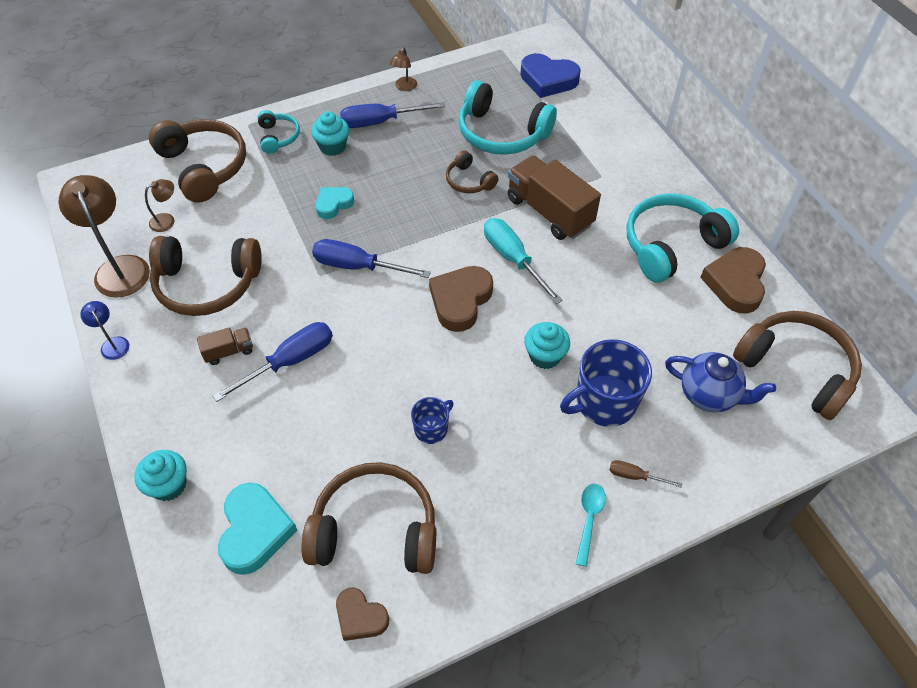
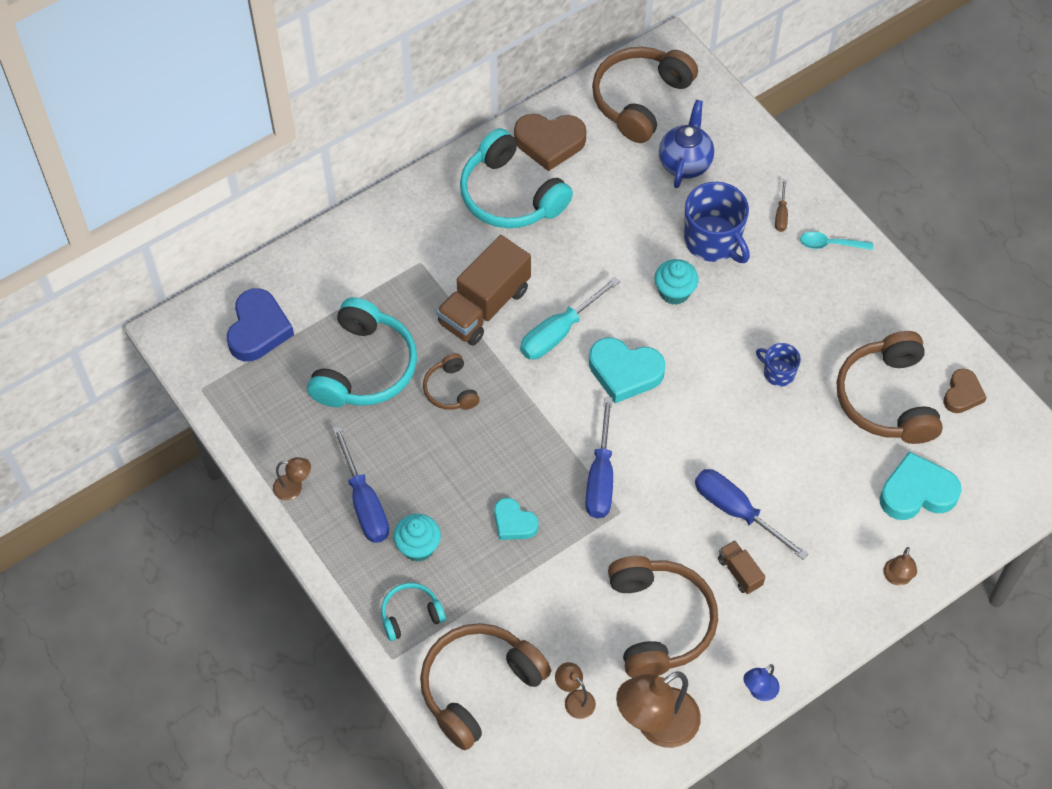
camera: 100 degrees left, 5 degrees up
turquoise cupcake [134,450,187,501] -> brown lamp [884,547,917,586]
brown heart [429,266,493,332] -> turquoise heart [589,337,665,403]
brown headphones [446,150,499,193] -> brown headphones turned 120 degrees clockwise [423,353,480,410]

